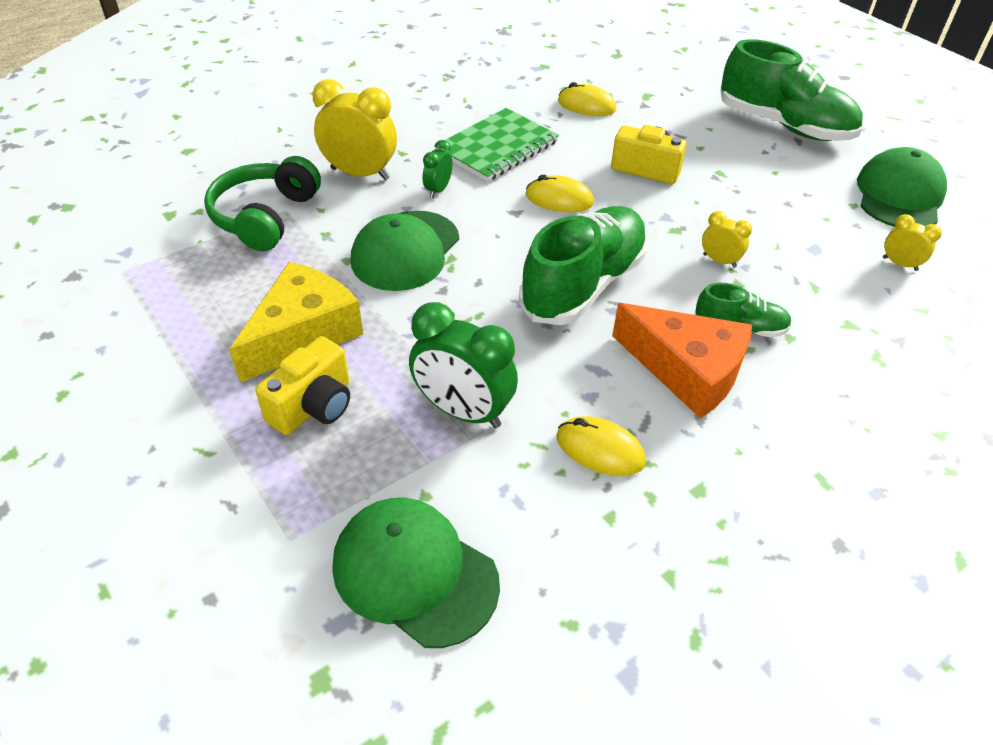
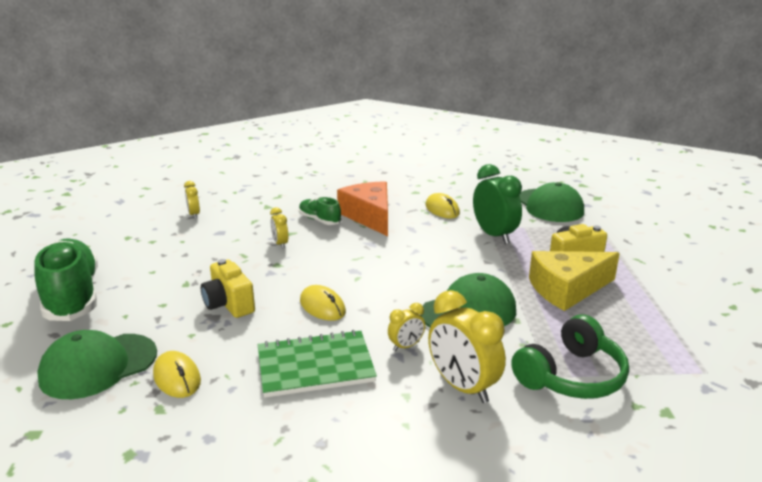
camera: 145 degrees left, 20 degrees down
green clock [423,140,453,198] -> yellow clock [388,303,425,351]
green shoe [519,206,648,325] -> none
green cap [857,147,947,227] -> green cap moved to [37,330,157,399]

